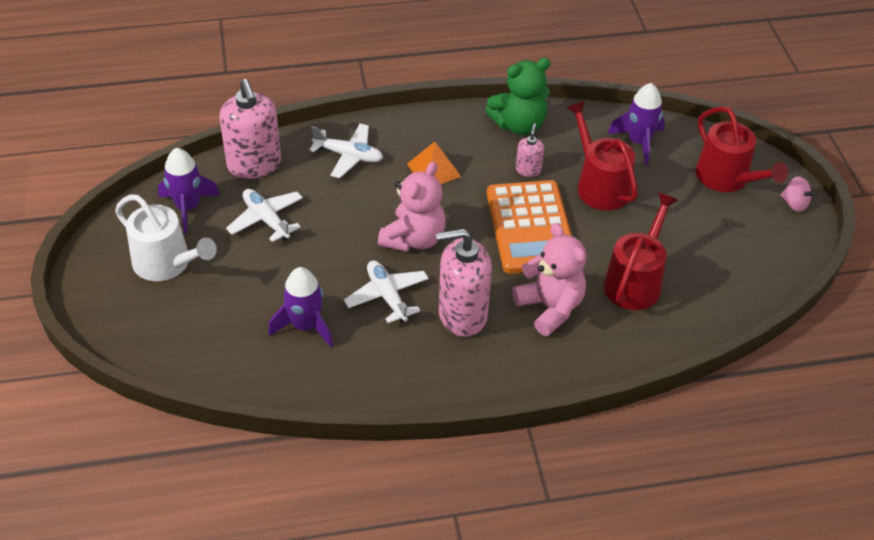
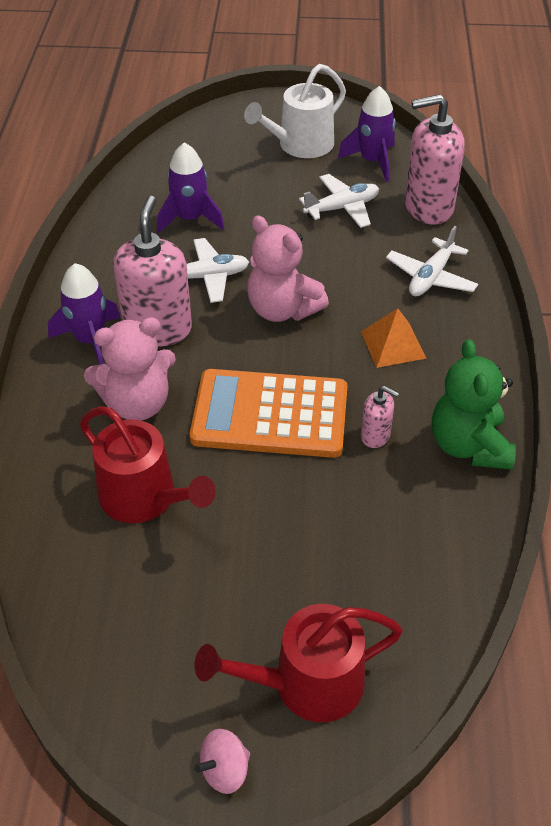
camera: 105 degrees right, 0 degrees up
red watering can [567,101,638,210] -> none
purple rocket [608,83,665,165] -> purple rocket moved to [48,263,121,365]

